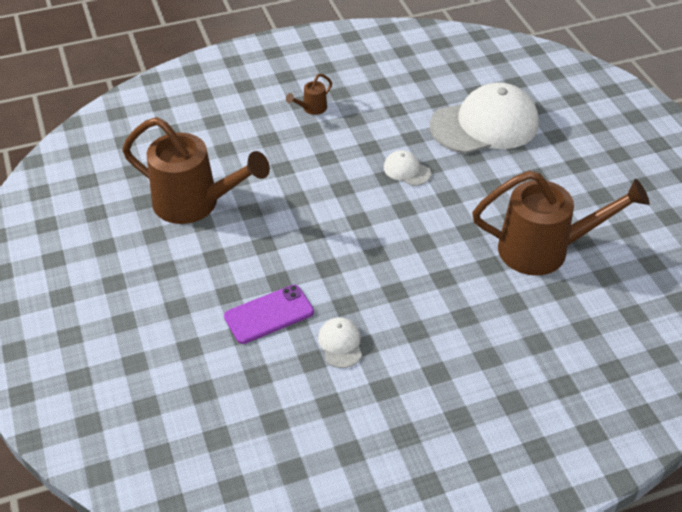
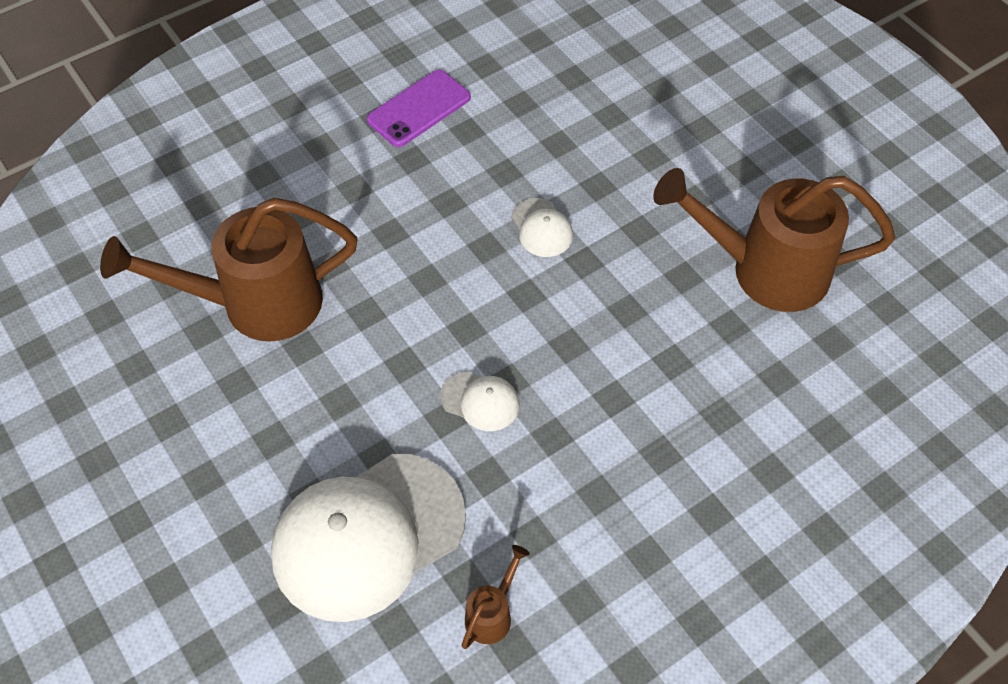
camera: 165 degrees right, 10 degrees up
purple phone [224,285,314,344] -> purple phone moved to [367,70,471,147]
brown watering can [286,74,332,115] -> brown watering can moved to [462,545,530,649]
white cap [318,318,362,368] -> white cap moved to [511,198,573,257]

